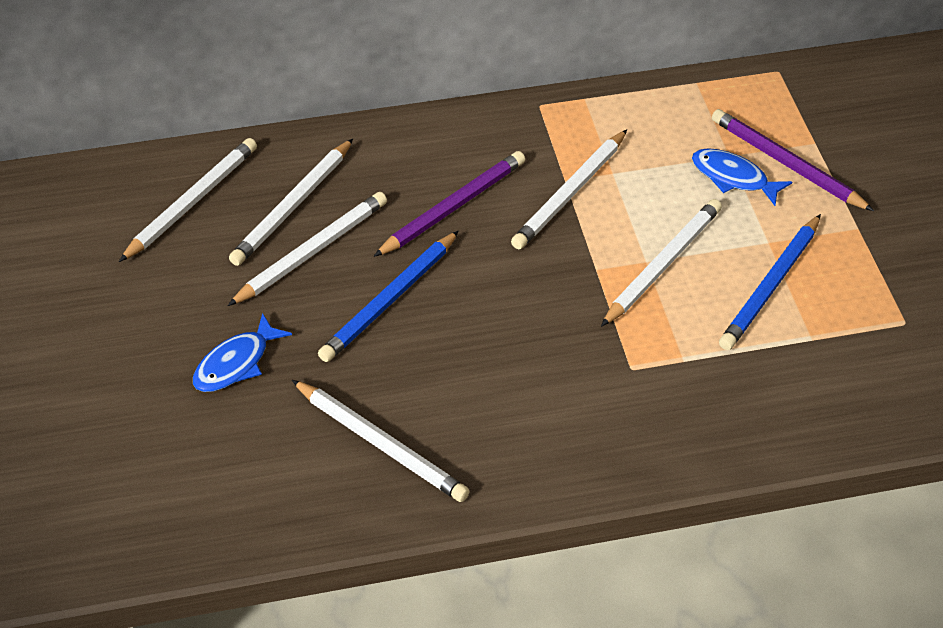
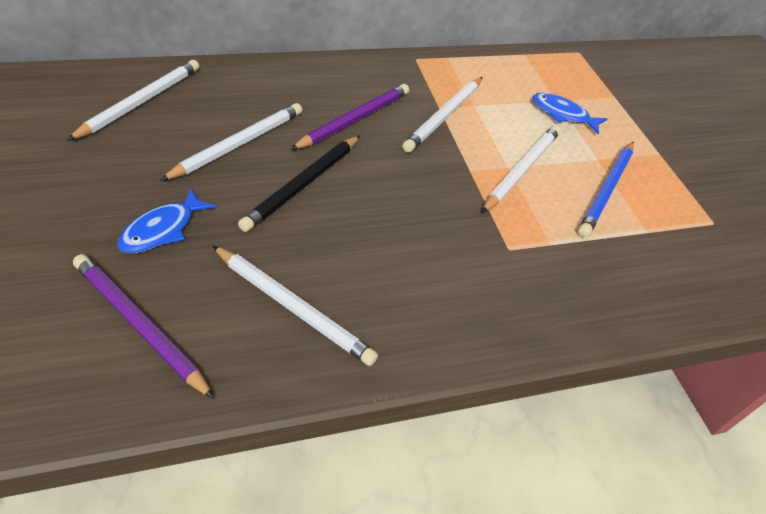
camera: 10 degrees left, 0 degrees up
white pencil [229,139,353,266] -> none
blue pencil [318,231,459,362] -> black pencil [238,135,360,232]
purple pencil [712,109,874,211] -> purple pencil moved to [73,254,215,399]

